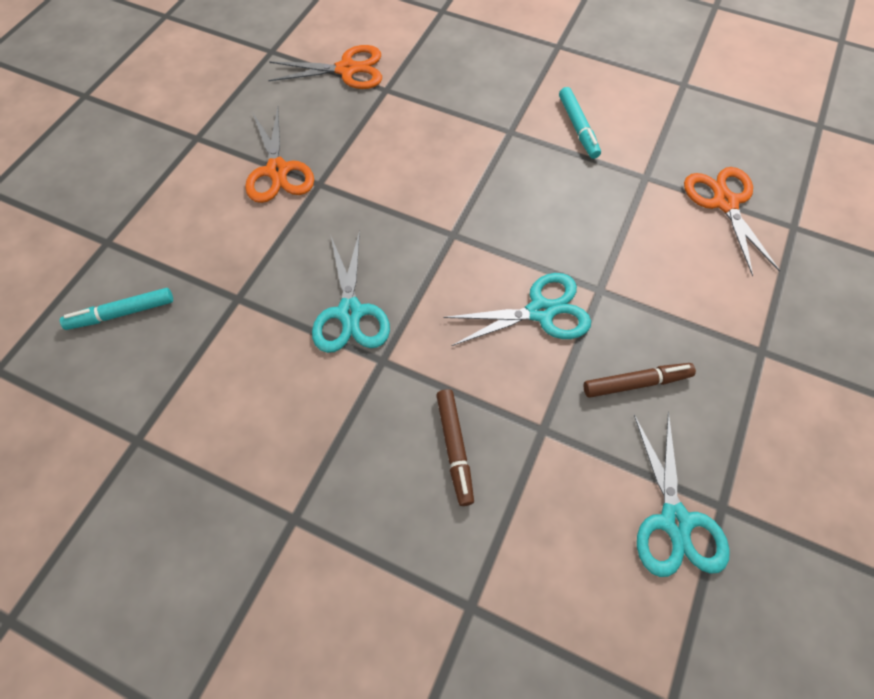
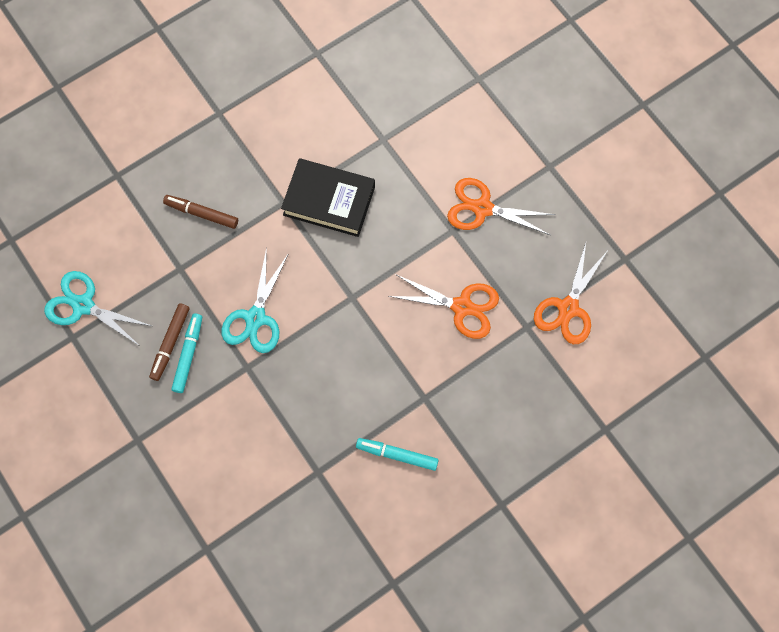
camera: 120 degrees right, 10 degrees up
turquoise marker [60,288,173,330] -> turquoise marker moved to [172,314,202,393]
turquoise scissors [312,230,390,353] -> black book [281,158,375,237]
orange scissors [684,167,780,276] -> orange scissors moved to [388,274,499,339]

